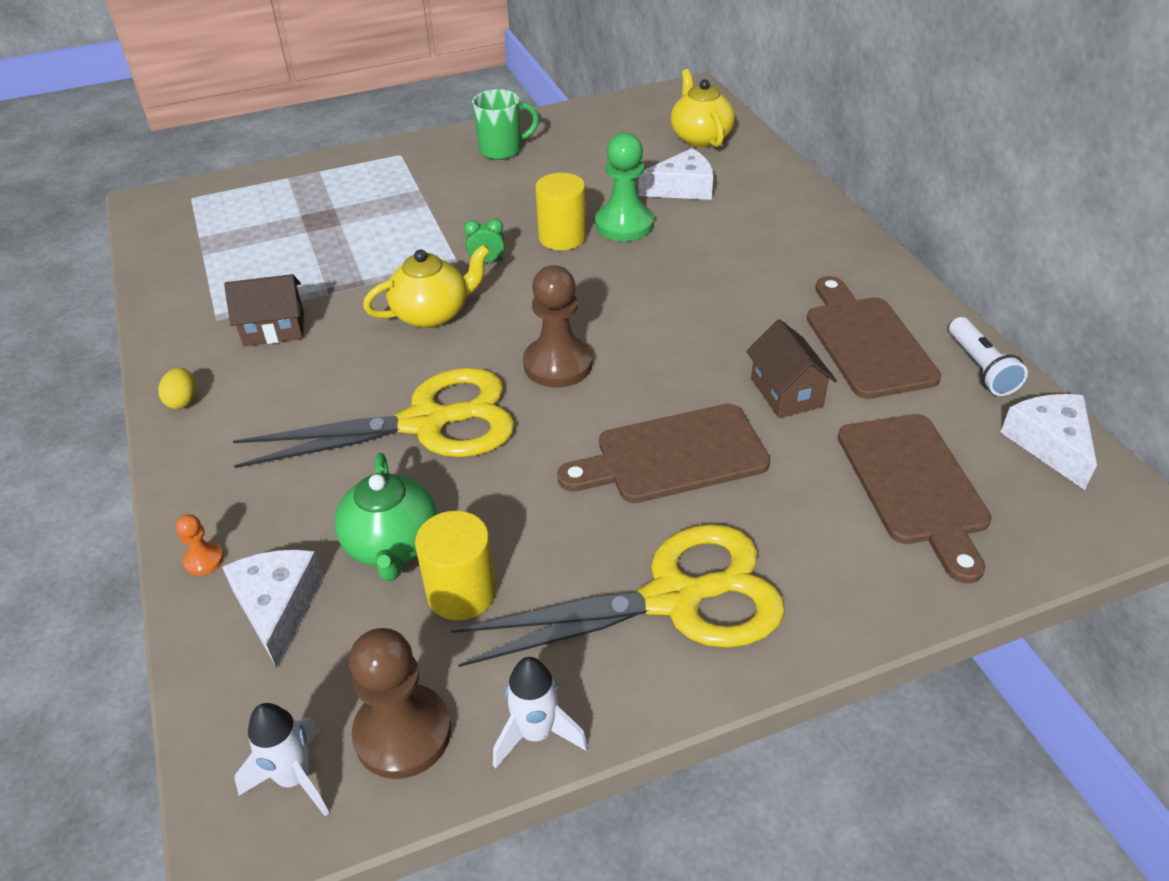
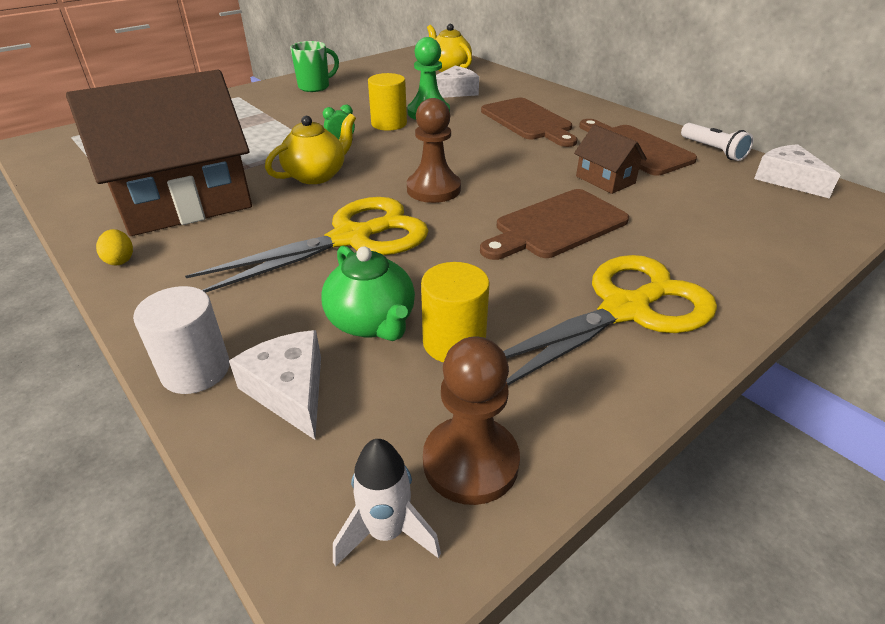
camera: 20 degrees left, 5 degrees down
orange pawn [176,514,224,575] -> white cylinder [133,286,230,394]
brown house [224,274,304,346] -> brown house [66,70,252,236], size x2.28
white rocket [493,657,588,768] -> none
brown cutting board [838,414,992,583] -> brown cutting board moved to [481,98,577,147]

